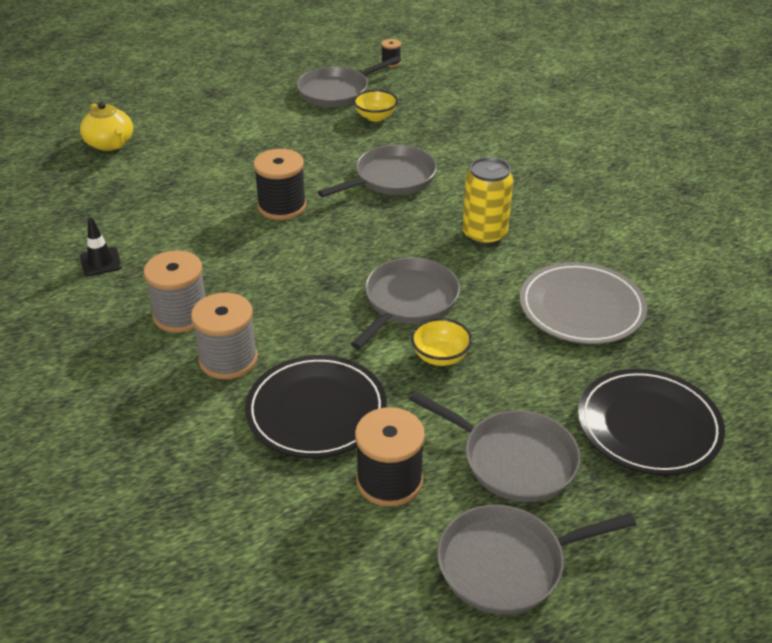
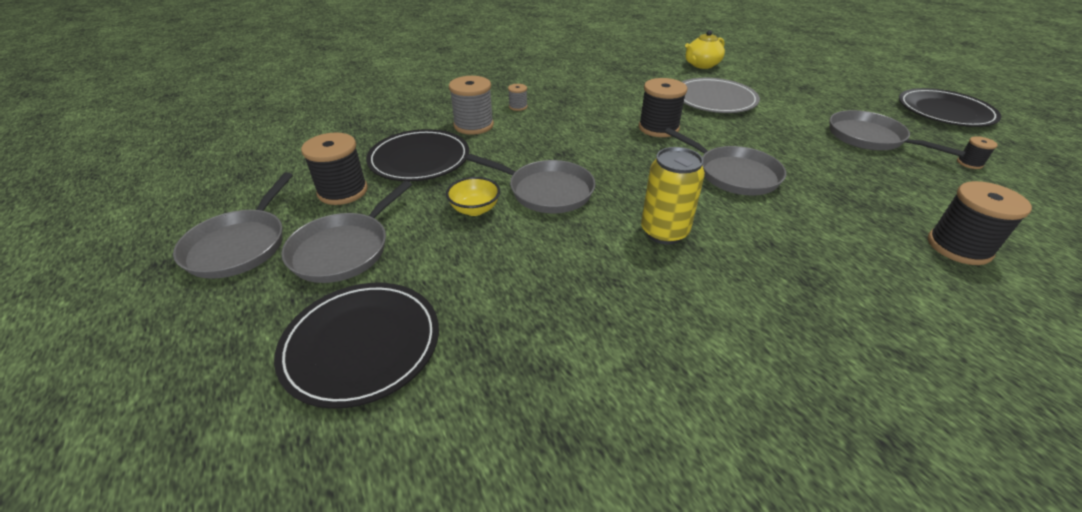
camera: 85 degrees right, 0 degrees up
black traffic cone [80,218,122,277] -> none
grey spool [144,250,206,333] -> grey spool [508,84,527,111], size x0.50
yellow bowl [353,90,398,122] -> none
grey pan [437,505,636,615] -> grey pan turned 150 degrees counterclockwise [173,172,293,279]
grey plate [520,262,647,344] -> grey plate moved to [682,78,760,113]
none -> black plate [899,88,1001,127]
none -> black spool [928,181,1032,265]

